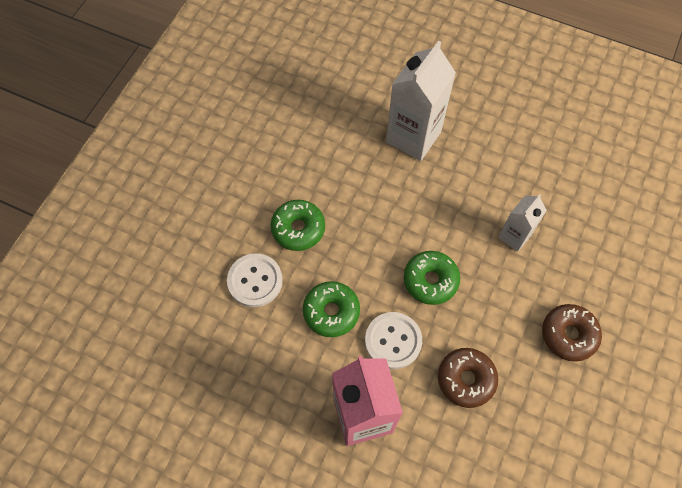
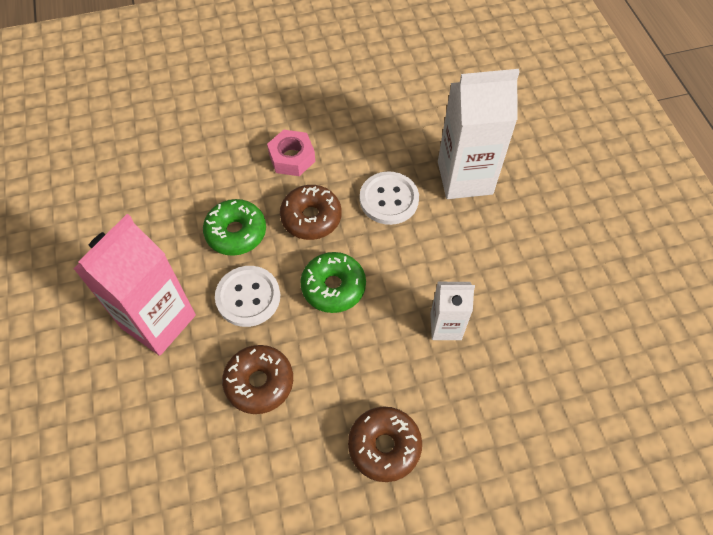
camera: 50 degrees right, 5 degrees down
white button [227,253,283,307] -> white button moved to [360,171,419,225]
green donut [271,200,325,251] -> pink nut [267,130,315,176]
none -> brown donut [280,185,342,240]

